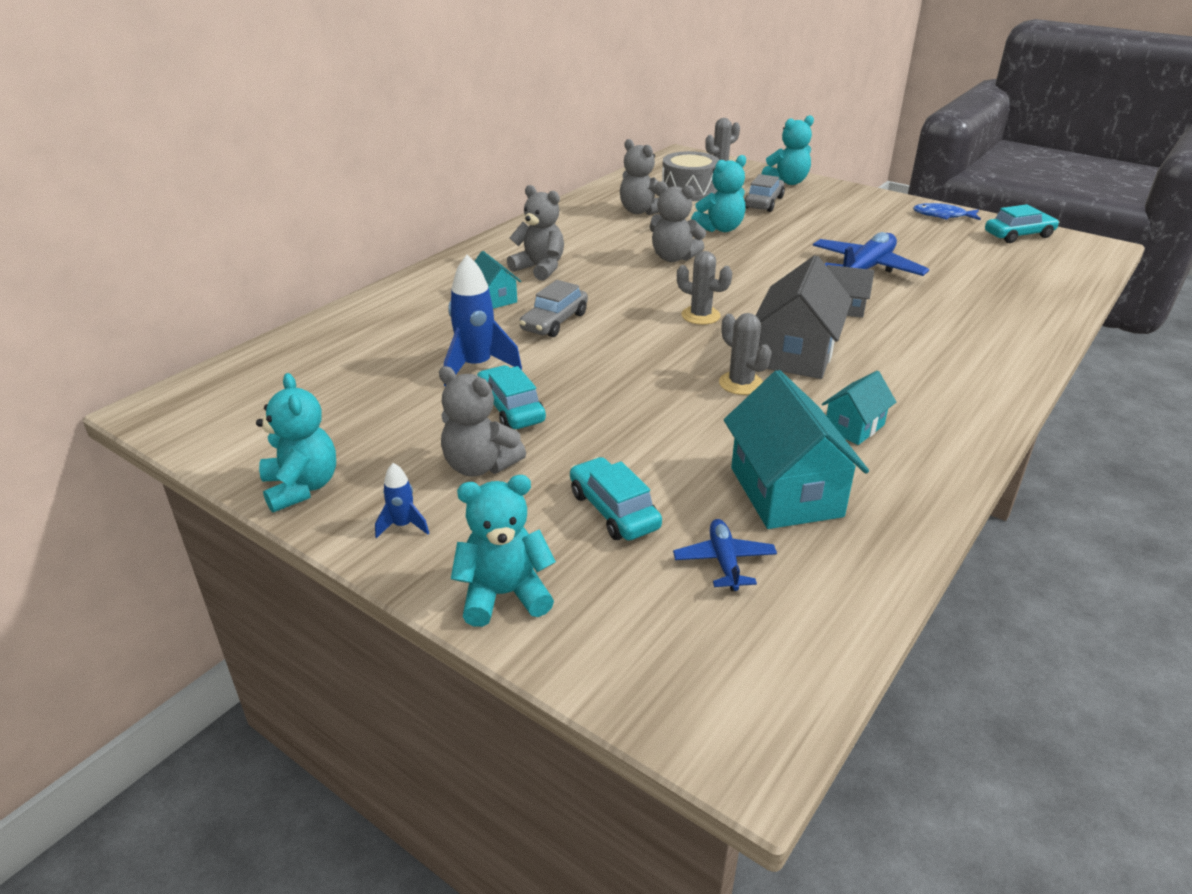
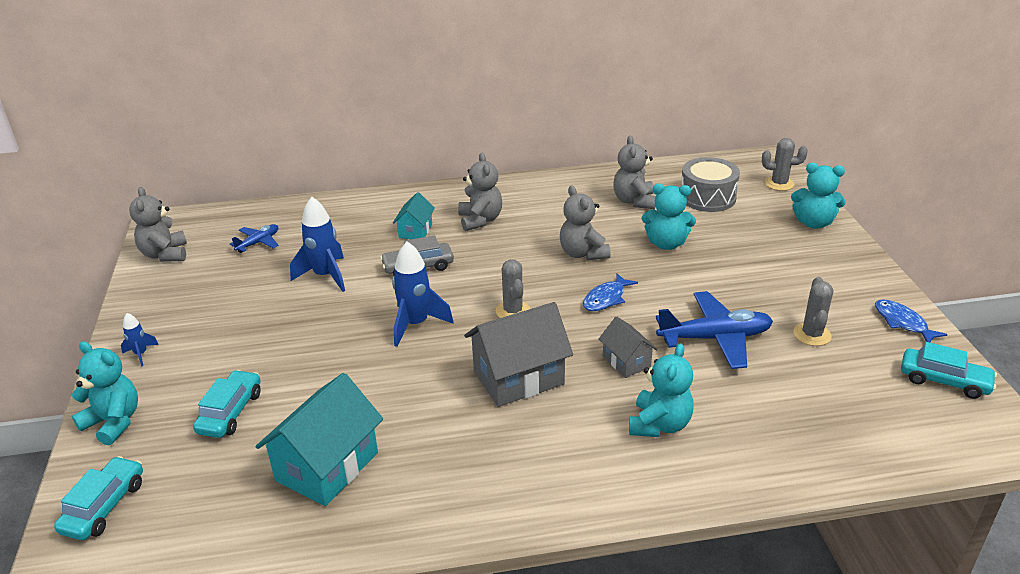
camera: 45 degrees right, 0 degrees up
turquoise teddy bear [256,373,336,513] -> turquoise teddy bear moved to [629,343,694,437]
grey teddy bear [439,366,526,477] -> grey teddy bear moved to [129,187,187,262]
turquoise car [477,365,546,429] -> turquoise car moved to [54,456,143,540]
blue plane [673,519,777,591] -> blue plane moved to [230,224,279,253]
grey cactus [719,313,772,395] -> grey cactus moved to [793,277,833,346]
grey car [744,174,785,212] -> none
turquoise house [822,371,896,445] -> none
none -> blue rocket [392,241,454,347]
none -> blue fish [583,273,638,311]

